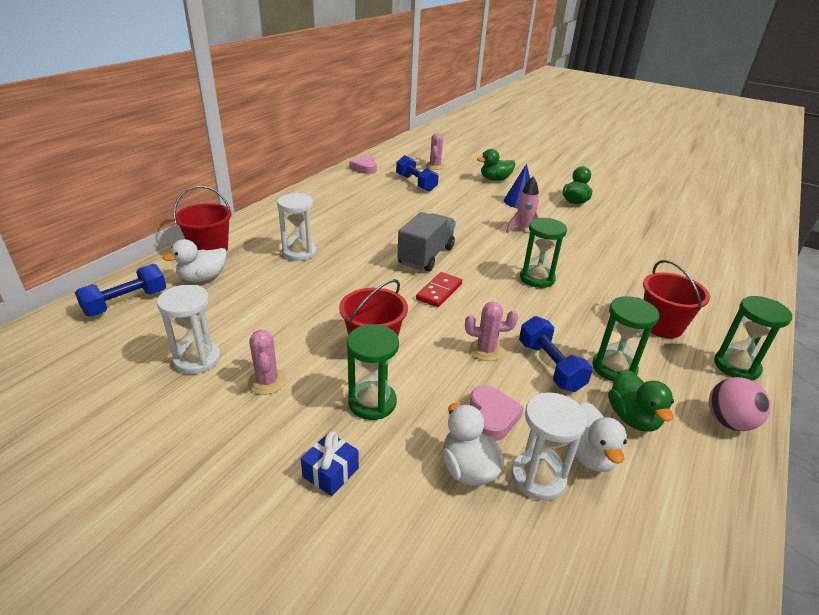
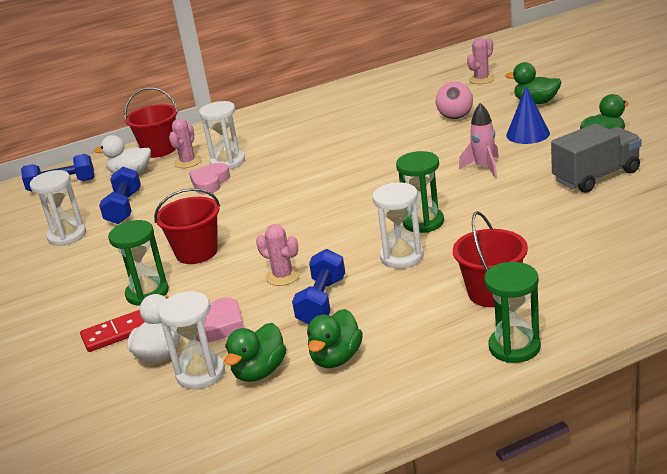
camera: 40 degrees right, 5 degrees down
pink cactus [248,330,286,395] -> pink cactus moved to [169,118,202,168]
blue gift [301,431,359,496] -> none
pink heart [350,155,377,174] -> pink heart moved to [189,163,230,194]
blue dumbbell [396,155,438,192] -> blue dumbbell moved to [99,167,141,224]
grey truck [397,212,456,271] -> grey truck moved to [551,123,642,193]
red domino [416,272,462,307] -> red domino moved to [80,310,145,352]
white duck [567,402,627,472] -> green duck [224,323,286,382]
green hourglass [592,296,659,382] -> none
pink ball [709,377,771,431] -> pink ball moved to [436,81,473,119]
none -> white hourglass [373,182,424,268]

